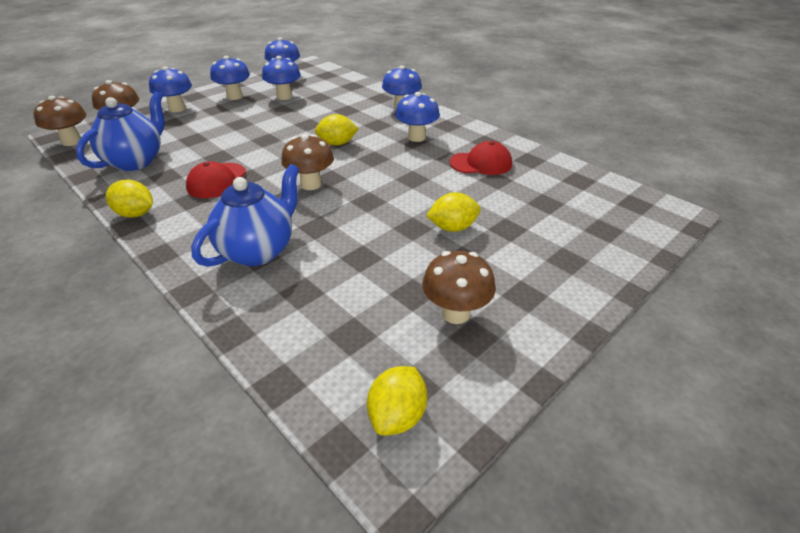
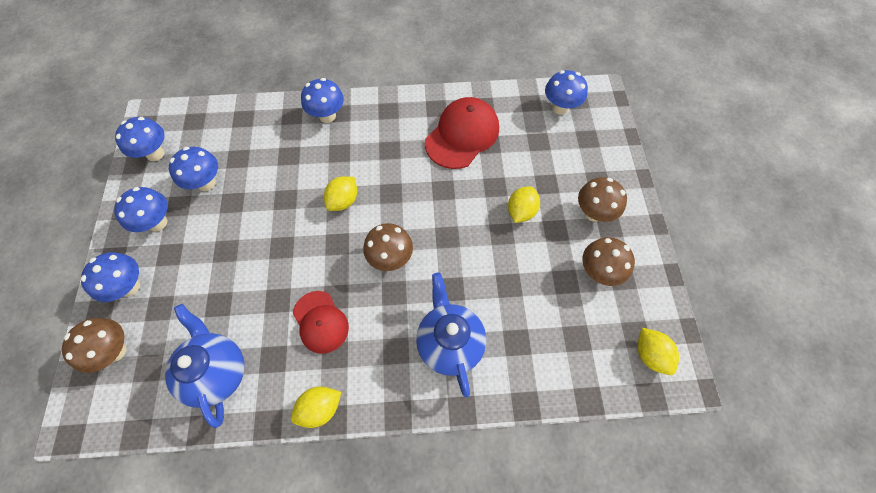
camera: 50 degrees left, 25 degrees up
brown mushroom [33,96,87,146] -> brown mushroom moved to [578,177,627,222]
blue mushroom [395,92,440,142] -> blue mushroom moved to [545,70,588,115]
red cap [450,141,512,175] -> red cap [425,97,499,169], size x1.55

